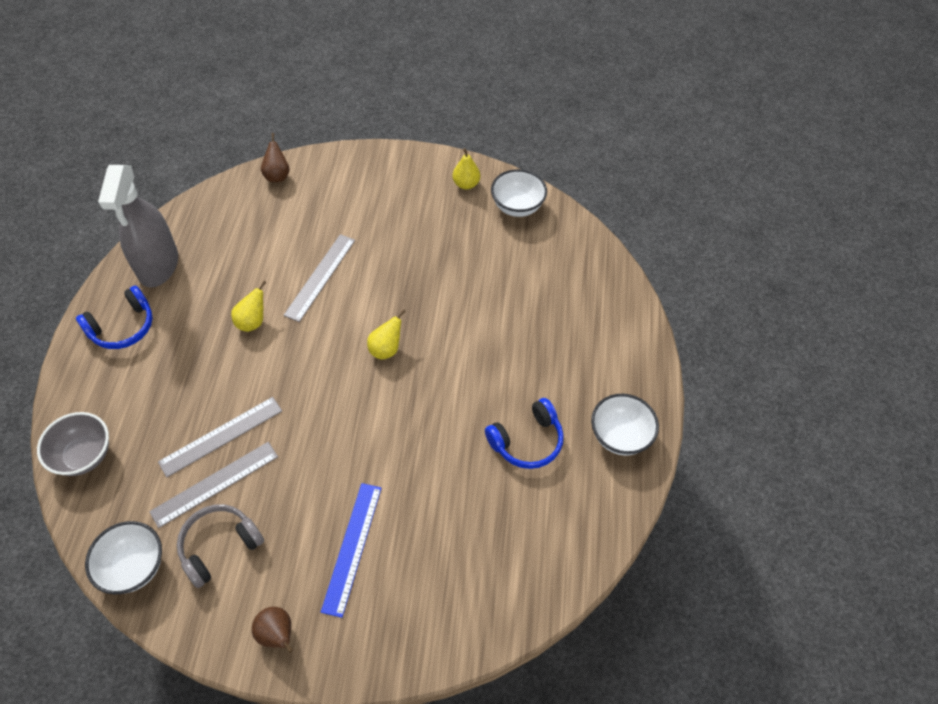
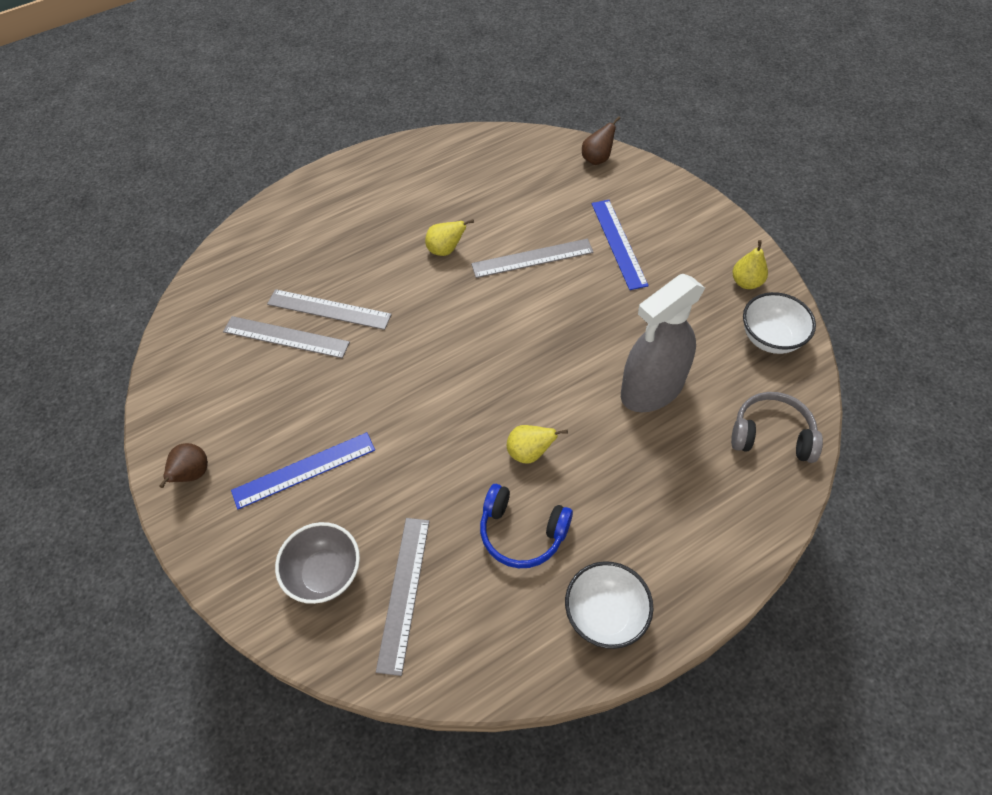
camera: 55 degrees right, 0 degrees up
grey bowl [37,412,109,476] -> grey bowl moved to [275,522,360,604]
blue headphones [76,285,153,349] -> none
white bowl [85,521,162,594] -> none
grey spray bottle [98,165,178,288] -> grey spray bottle moved to [621,274,705,412]
grey headphones [177,504,264,588] -> grey headphones moved to [731,392,823,463]
yellow pear [367,309,406,360] -> yellow pear moved to [507,425,568,464]
none -> grey ruler [376,518,430,676]
none -> blue ruler [592,200,648,290]

